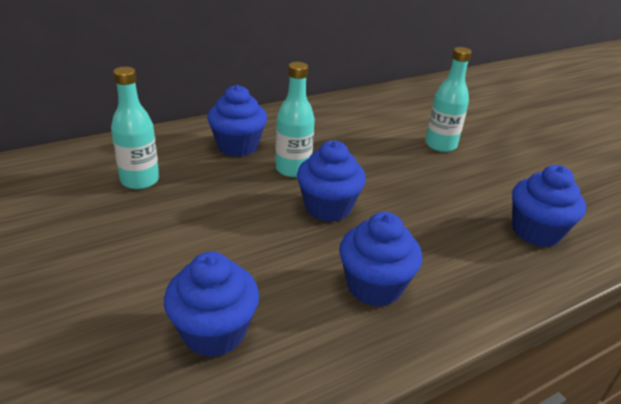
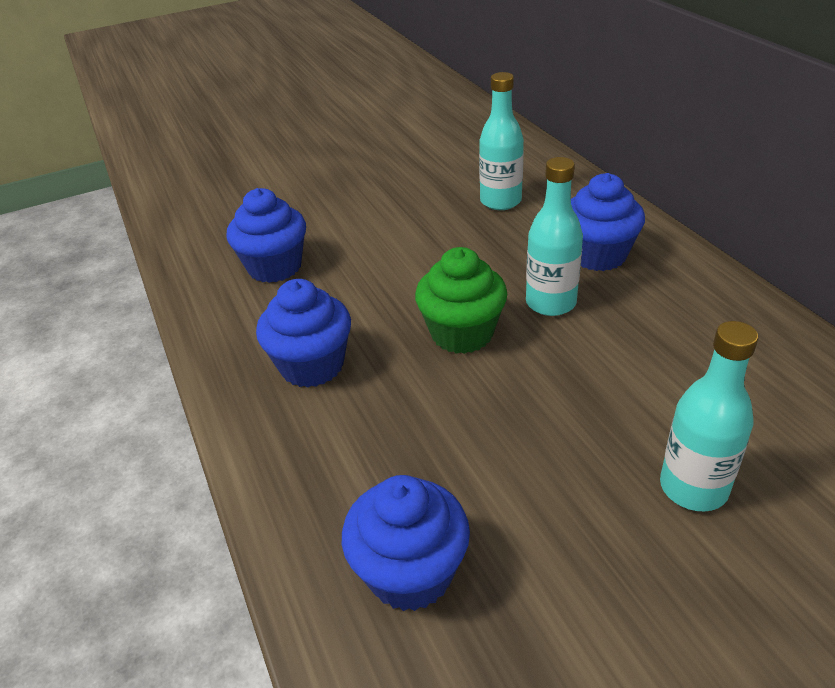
camera: 100 degrees right, 5 degrees up
blue cupcake [297,141,366,222] -> green cupcake [415,247,507,354]

